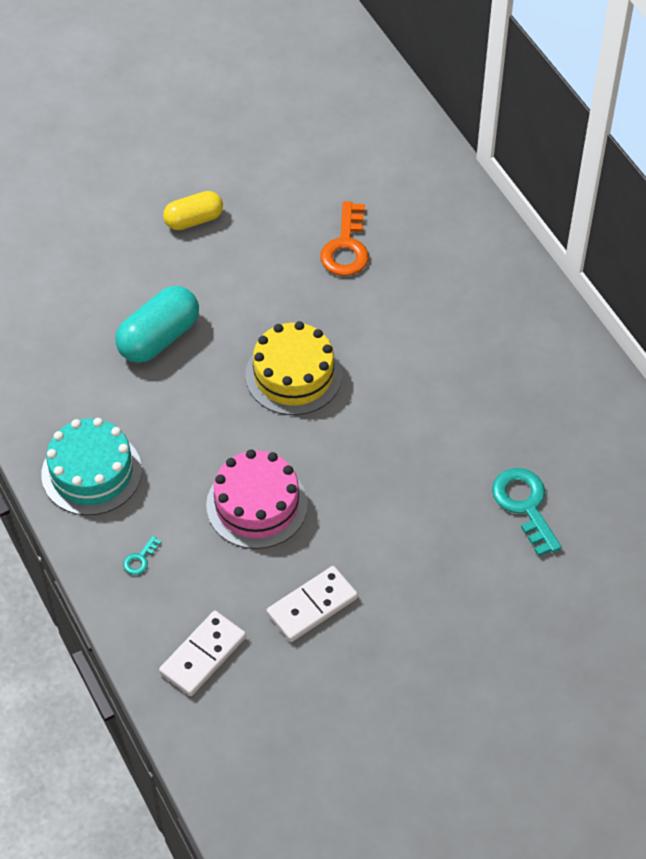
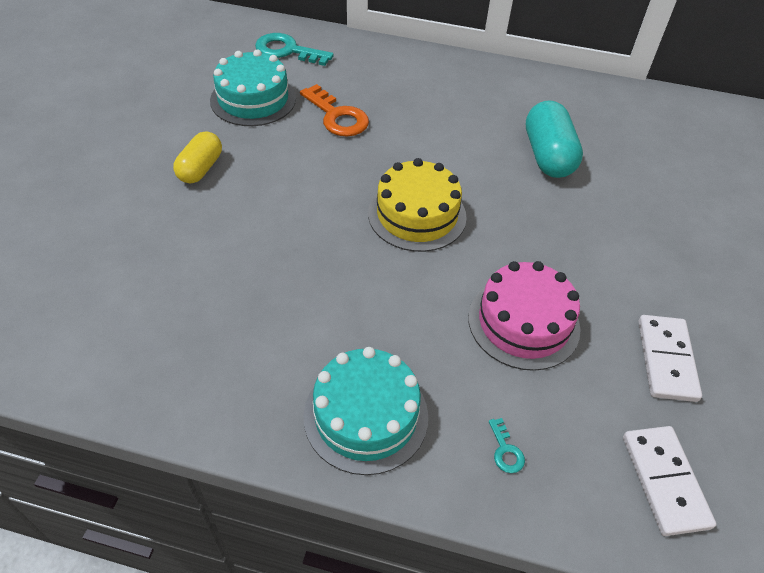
camera: 50 degrees left, 5 degrees down
turquoise capsule [115,286,199,363] -> turquoise capsule moved to [526,100,583,178]
turquoise key [492,468,562,557] -> turquoise key moved to [255,33,334,66]
none -> turquoise cake [210,50,296,126]

